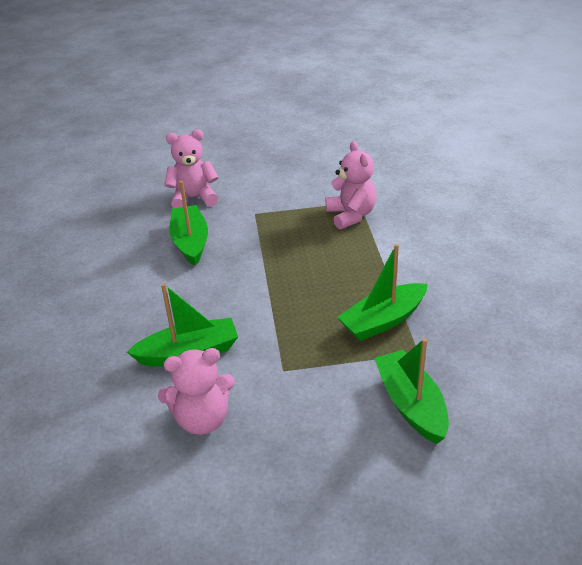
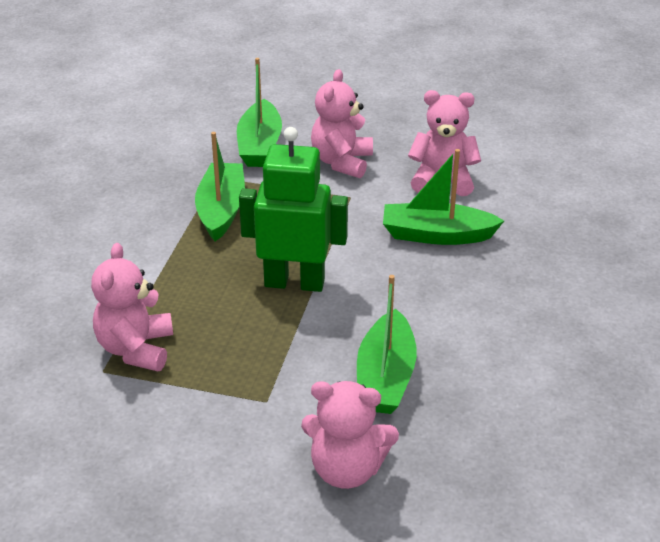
camera: 160 degrees left, 0 degrees up
green boat [337,244,428,341] -> green boat turned 75 degrees counterclockwise [195,132,245,241]
none -> green robot [239,127,348,292]
none -> pink teddy bear [311,69,373,178]

